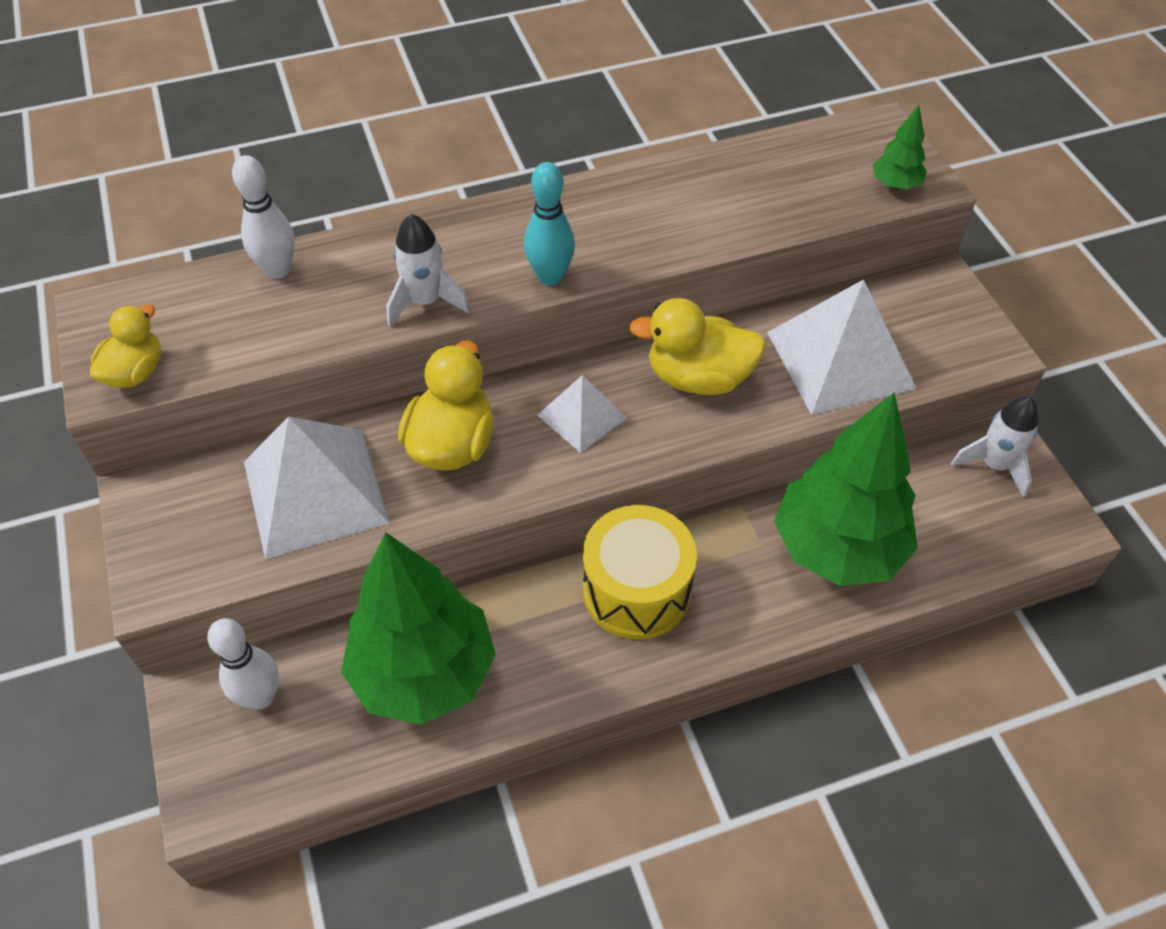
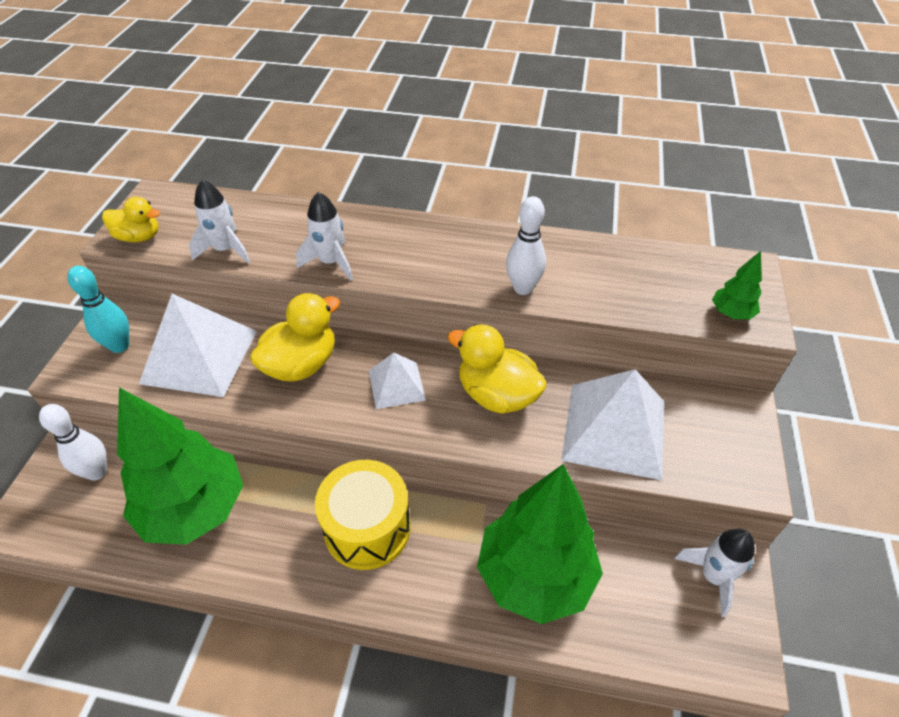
camera: 30 degrees right, 5 degrees down
yellow duck [90,305,161,388] -> yellow duck turned 45 degrees clockwise [102,197,160,242]
white bowling pin [232,155,295,279] -> white bowling pin moved to [506,196,546,295]
turquoise bowling pin [524,162,575,285] -> turquoise bowling pin moved to [67,266,129,353]
none -> white rocket [189,179,250,264]

